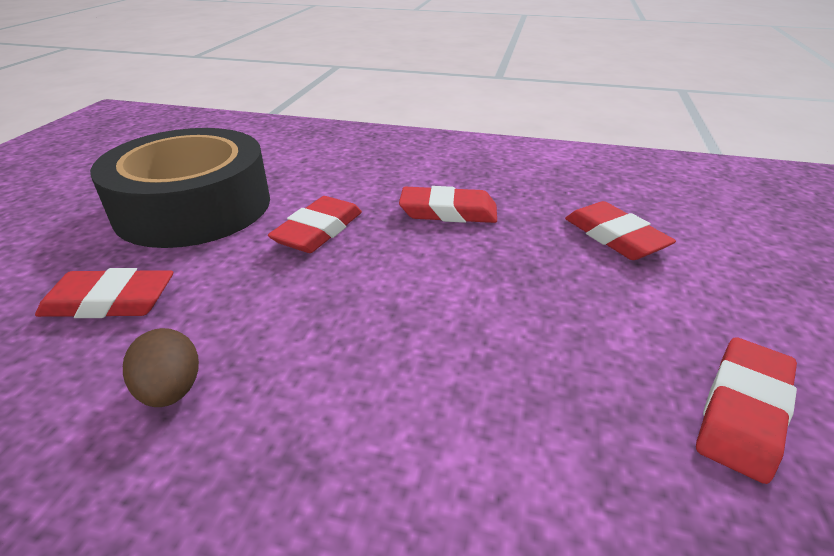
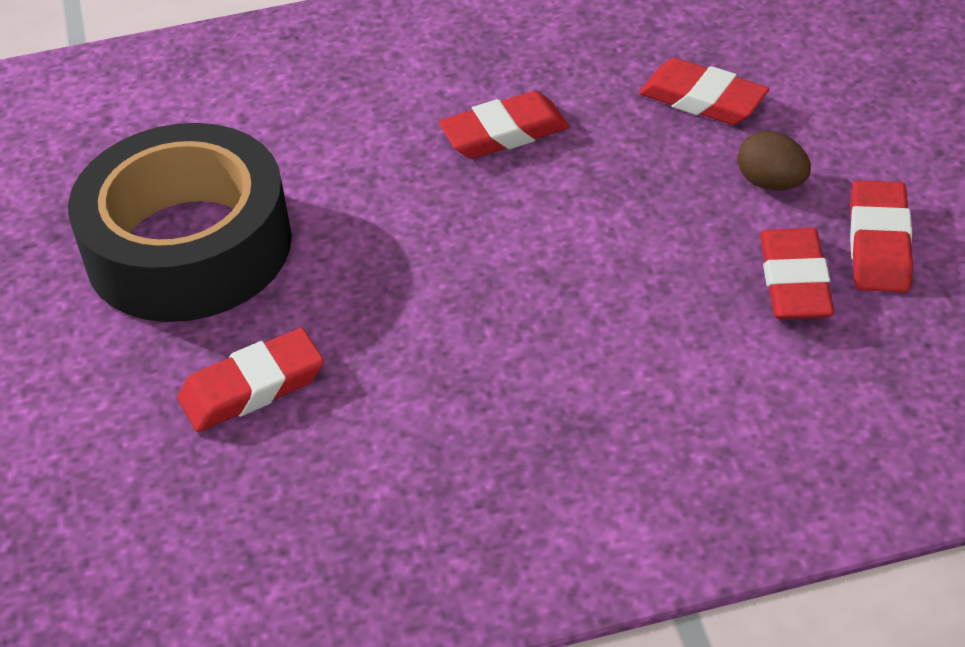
camera: 25 degrees left, 10 degrees up
brown egg [123,328,199,407] -> brown egg moved to [737,131,811,191]
red eraser [268,196,362,253] -> red eraser moved to [760,228,834,319]

